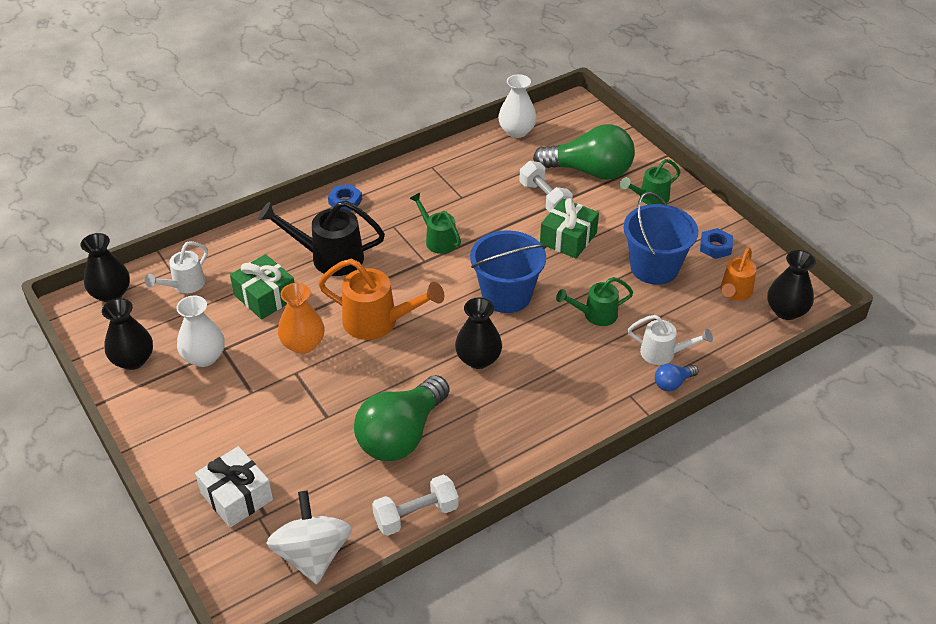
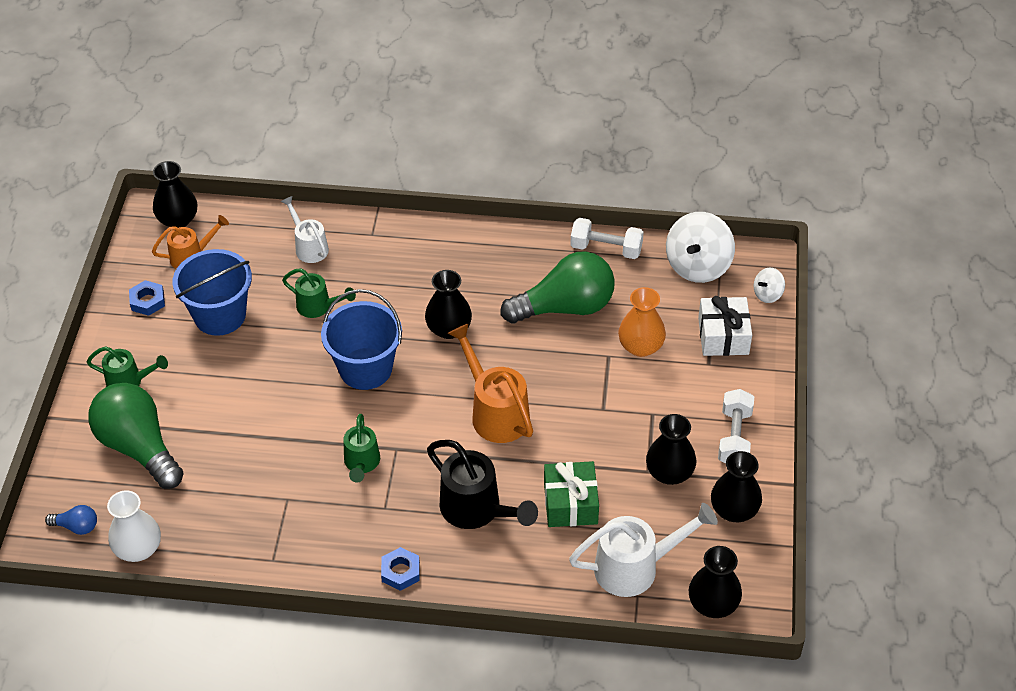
camera: 140 degrees left, 5 degrees up
white watering can [145,241,208,293] -> white watering can [569,503,718,597], size x1.61
white vase [176,295,225,367] -> black vase [646,414,696,485]
orange vase [278,283,324,354] -> orange vase moved to [618,287,666,357]
white dumbbell [519,161,572,212] -> white dumbbell moved to [718,389,754,463]
green gift [540,198,599,258] -> none
blue light bulb [655,364,699,391] -> blue light bulb moved to [45,505,97,535]
none -> white spinning top [754,268,785,303]

